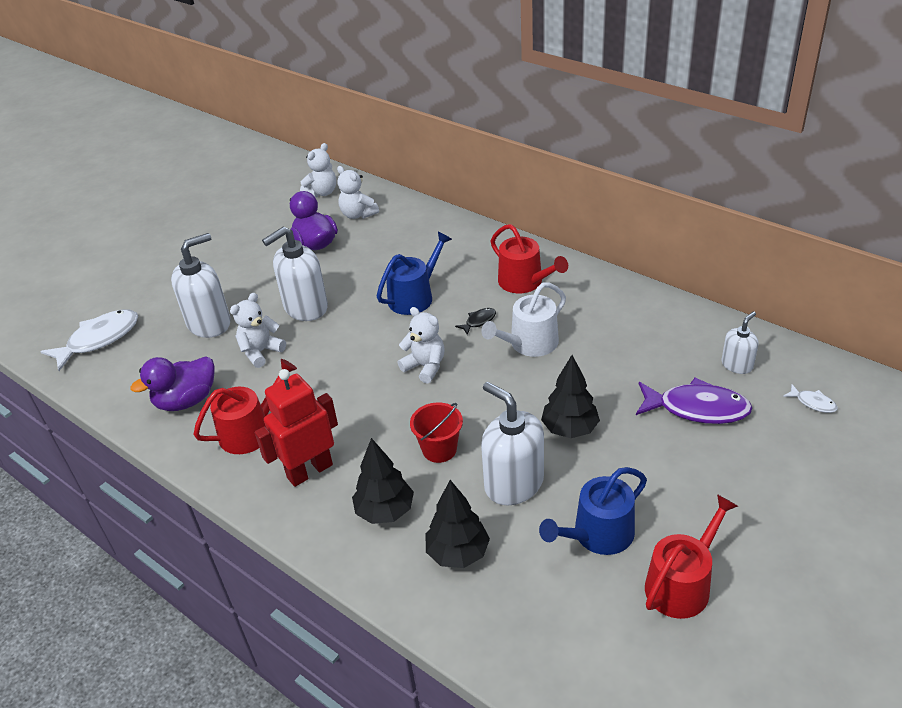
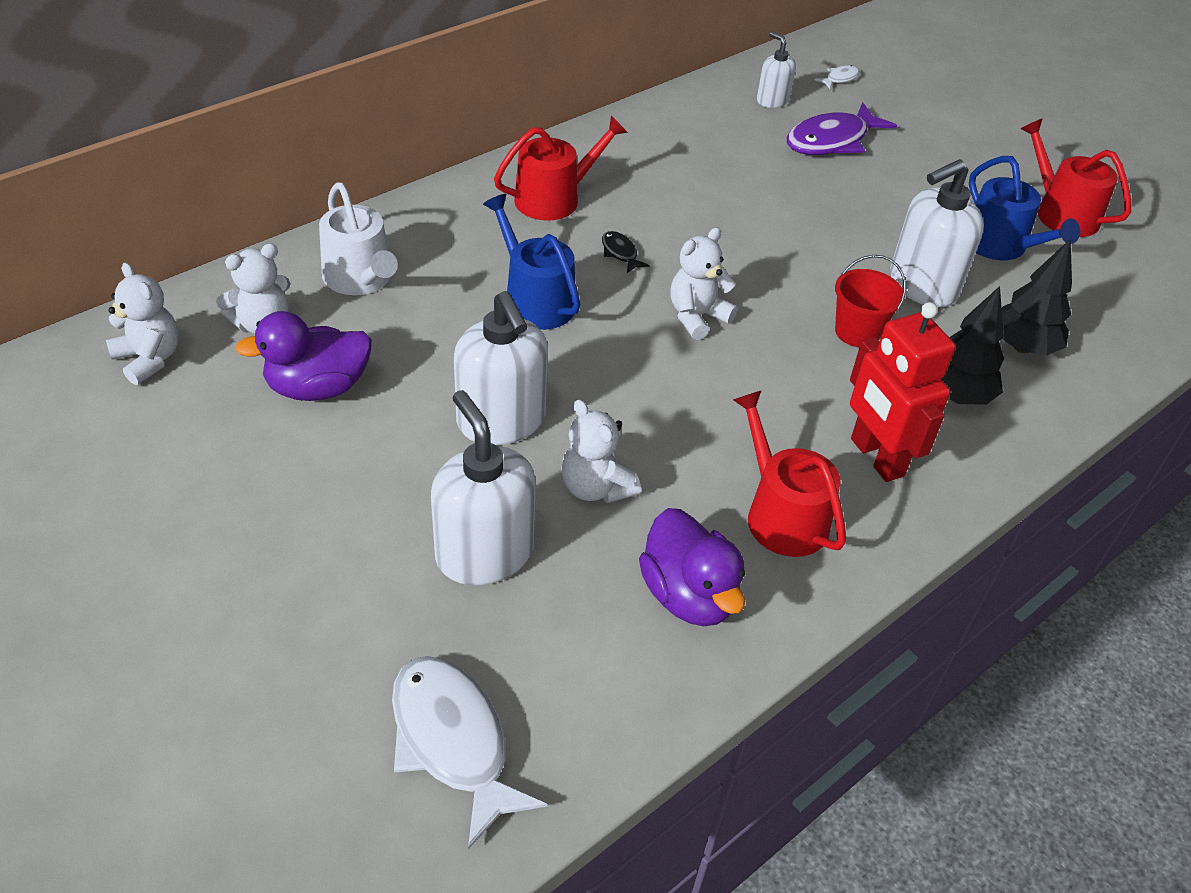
camera: 85 degrees left, 5 degrees up
white watering can [481,282,566,357] -> white watering can moved to [319,182,398,295]
black tree [541,355,600,438] -> none
purple fish [636,378,752,424] -> purple fish turned 150 degrees counterclockwise [787,103,897,155]

